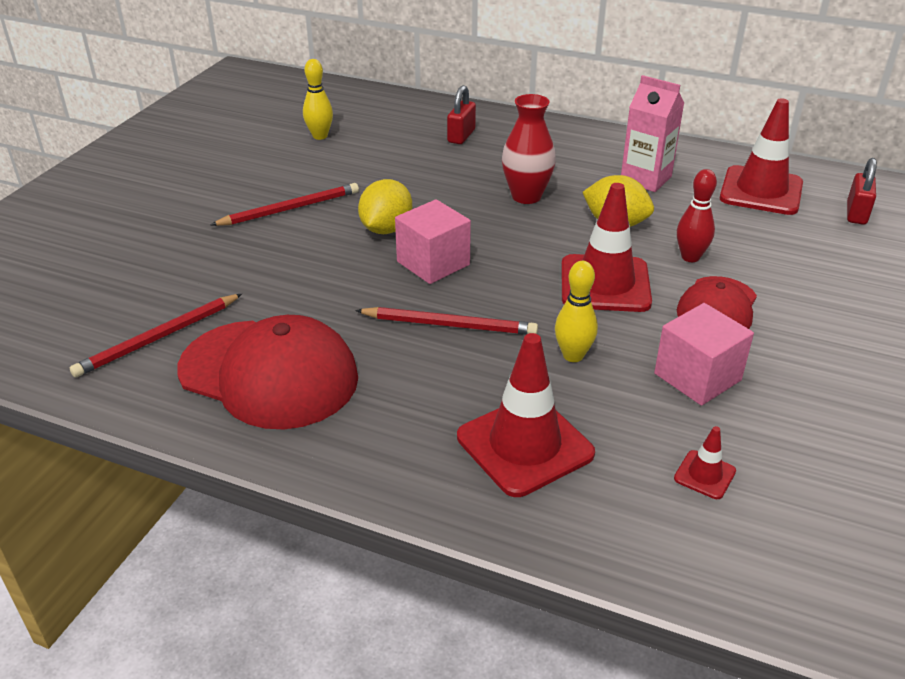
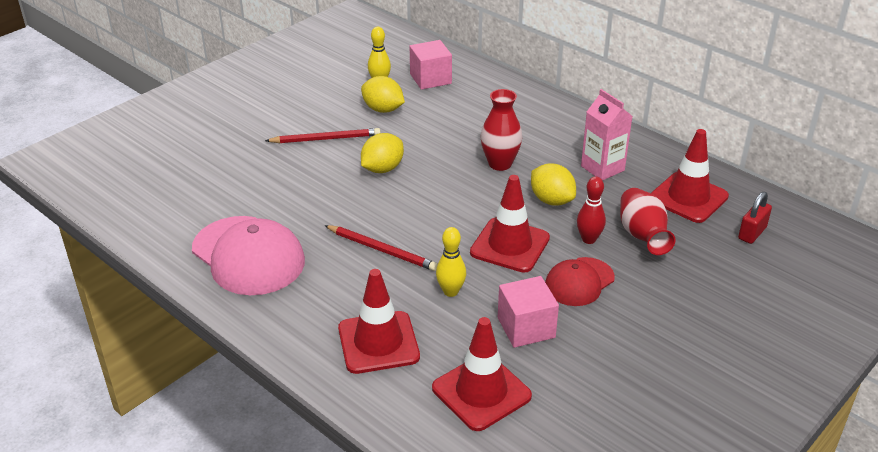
camera: 20 degrees right, 0 degrees up
red pencil [70,294,242,377] -> none
red cap [177,315,358,429] -> pink cap [192,216,305,295]
pink cube [395,199,471,284] -> pink cube moved to [410,40,452,90]
red padlock [447,85,476,144] -> none
red traffic cone [674,426,736,499] -> red traffic cone [432,317,532,431], size x2.21
none -> yellow lemon [361,76,405,113]
none -> red vase [620,188,676,255]

